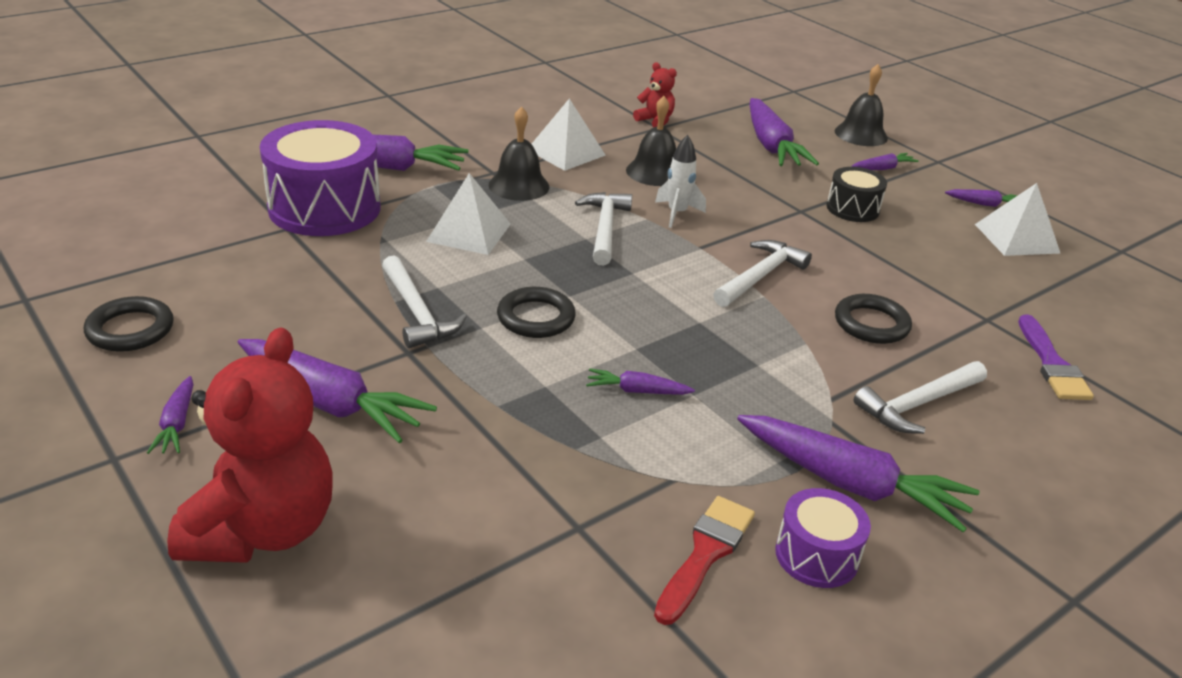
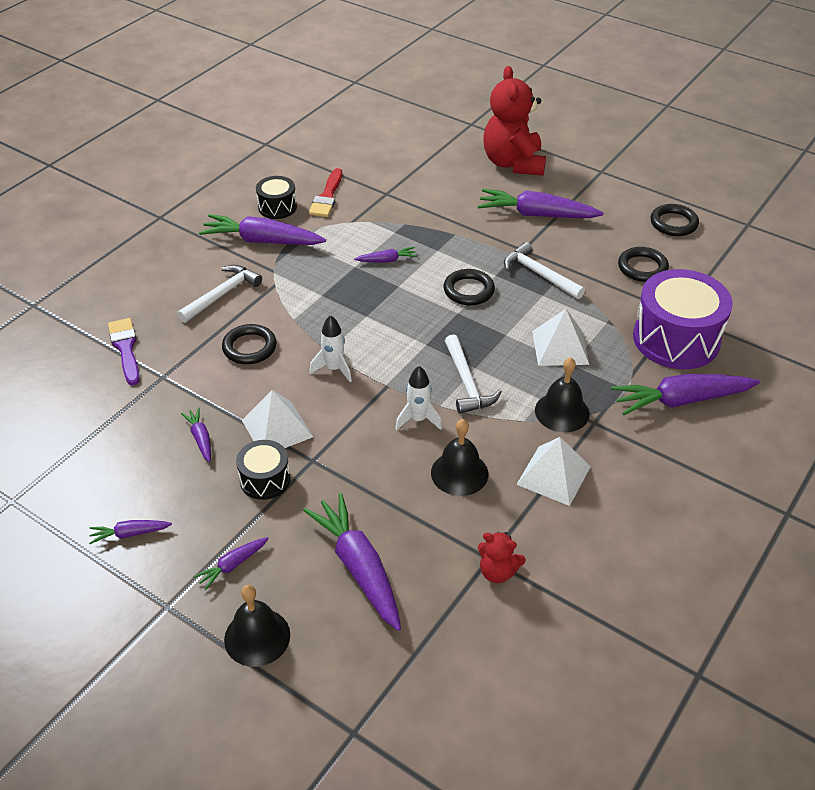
camera: 165 degrees right, 10 degrees up
purple carrot [147,376,194,454] -> purple carrot moved to [181,408,211,462]
white hammer [713,240,812,307] -> white rocket [309,315,352,382]
purple drum [775,488,871,588] -> black drum [256,176,297,219]
white pyramid [975,183,1061,256] -> white pyramid moved to [242,390,313,448]
none -> black ring [618,247,669,282]

